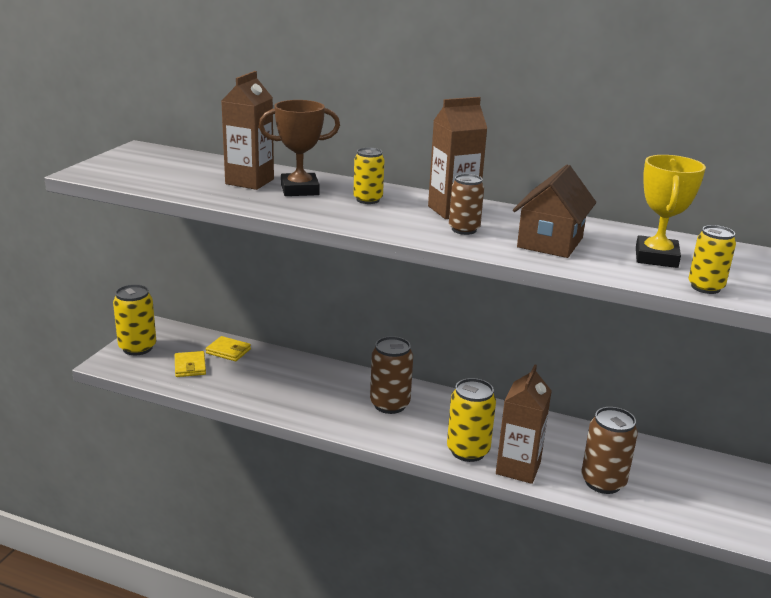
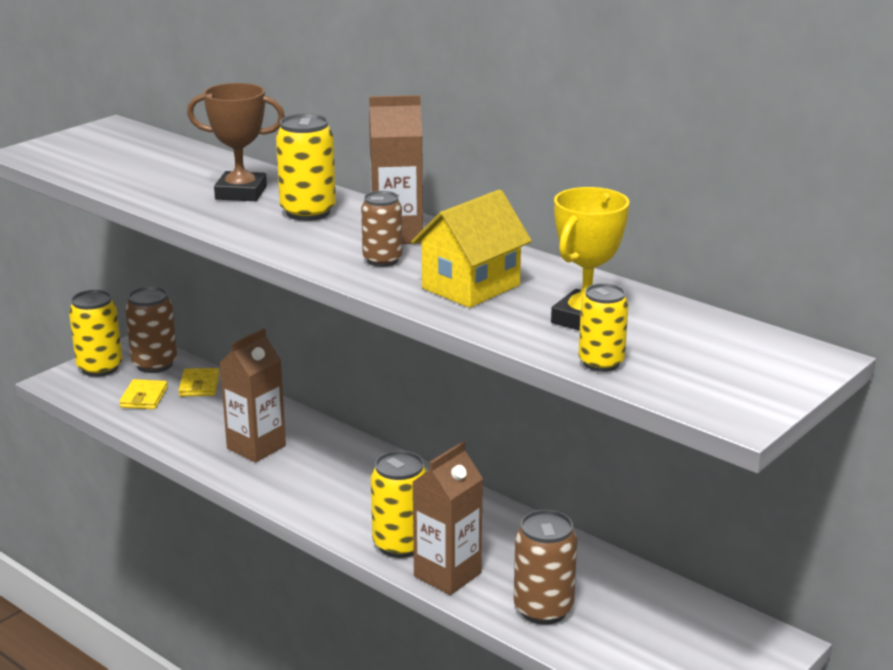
camera: 20 degrees right, 0 degrees up
yellow wallet [206,336,251,361] -> yellow wallet turned 45 degrees clockwise [179,368,220,396]
brown carton [221,71,274,190] -> brown carton moved to [220,328,286,462]
yellow can [353,148,385,204] -> yellow can [276,114,336,221], size x1.51
brown can [370,336,413,414] -> brown can moved to [125,286,177,373]
brown house [513,165,596,258] -> yellow house [411,190,532,308]

